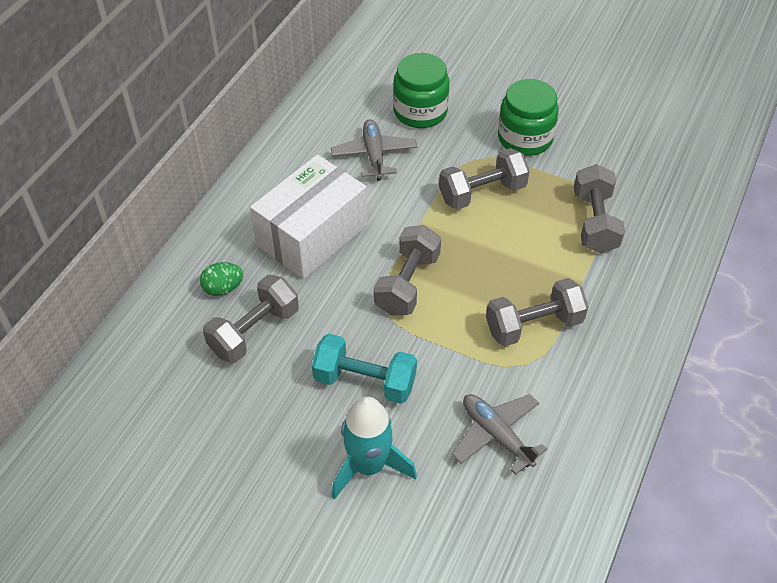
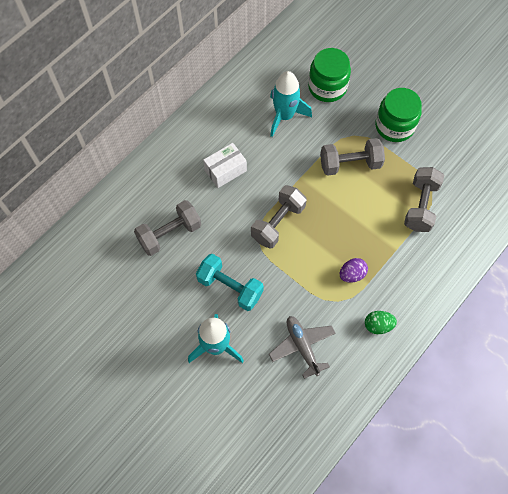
camera: 15 degrees right, 15 degrees up
green egg [200,262,243,296] -> green egg moved to [365,311,397,334]
white box [250,155,367,279] -> white box [203,143,247,188], size x0.54
grey plane [331,119,417,180] -> turquoise rocket [270,71,312,137]
grey dumbbell [486,278,589,347] -> purple egg [340,258,368,283]

